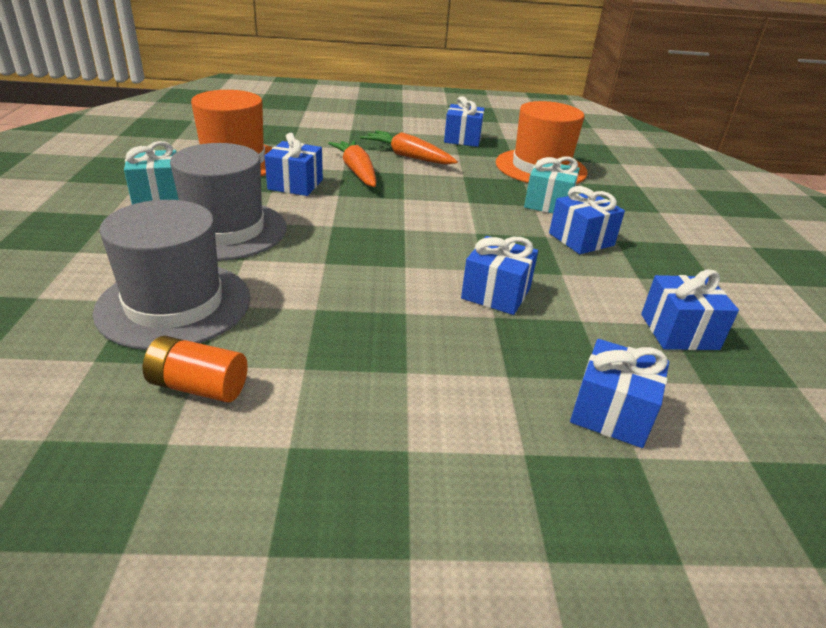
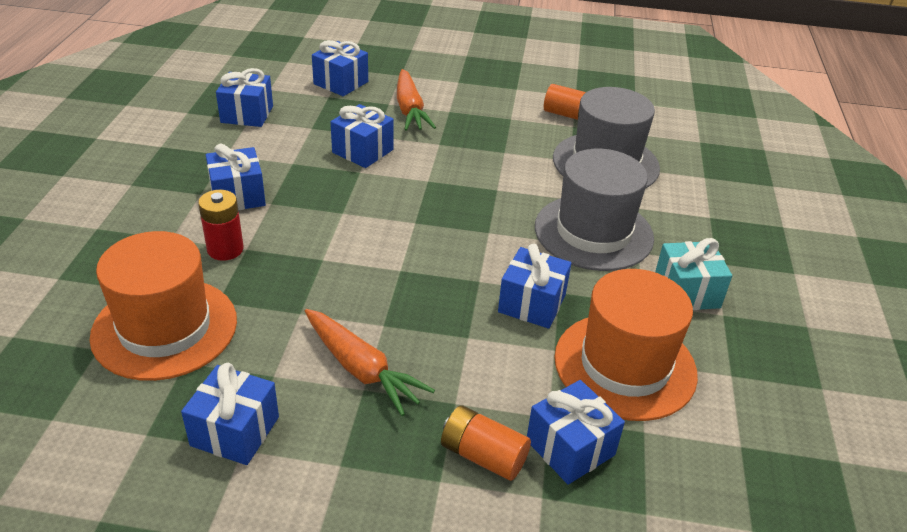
camera: 170 degrees left, 5 degrees up
orange carrot [328,140,376,187] -> orange carrot moved to [397,69,436,131]
turquoise gift [524,157,580,213] -> red battery [198,190,244,261]
none -> orange battery [441,405,531,481]
none -> blue gift [527,380,625,484]

